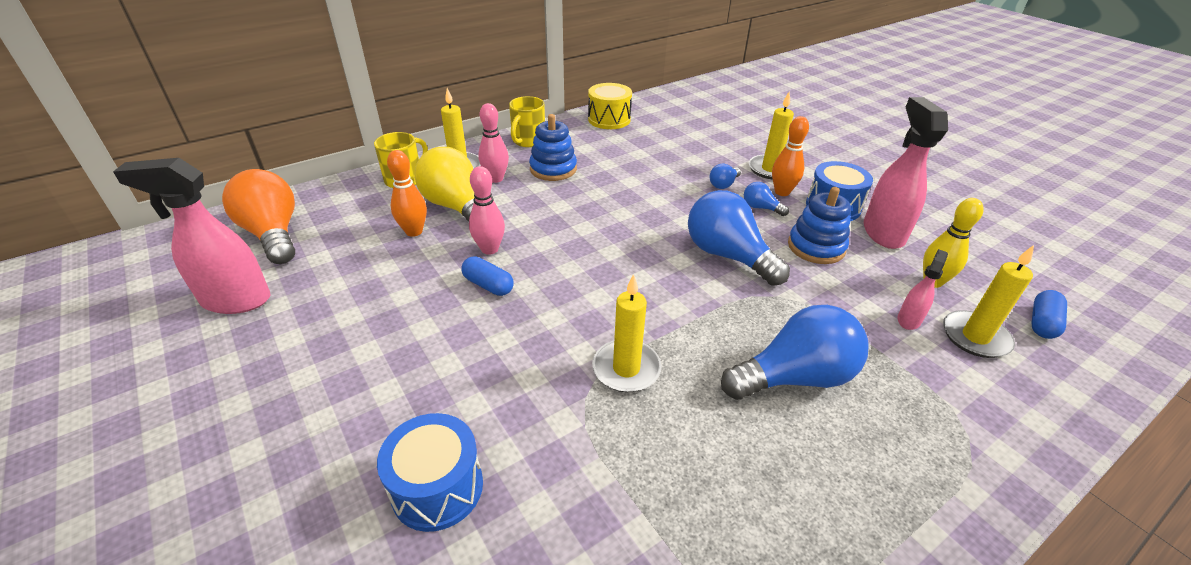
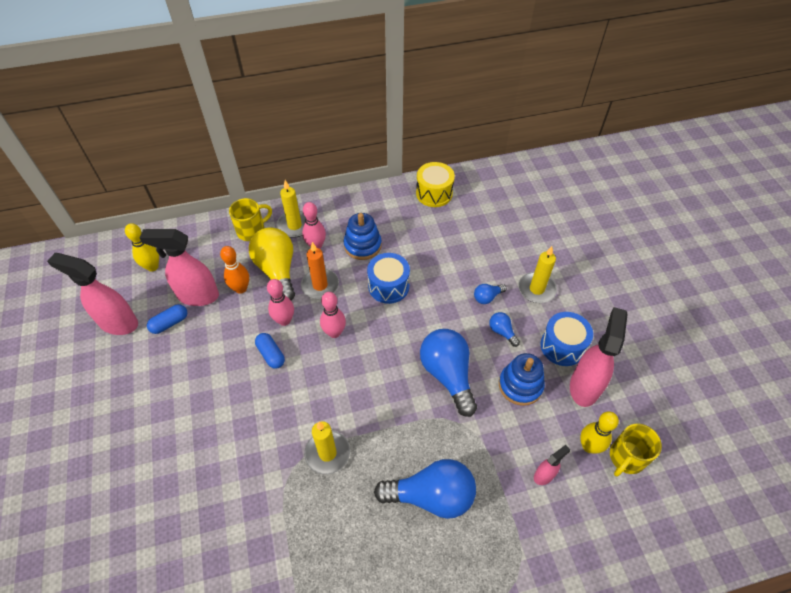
camera: 20 degrees right, 15 degrees up
orange light bulb [222,169,295,264] -> yellow bowling pin [125,223,159,272]
blue drum [377,413,483,532] -> blue drum moved to [367,253,410,304]
yellow mug [509,96,545,147] -> yellow mug moved to [610,424,662,477]
orange bowling pin [772,116,809,196] -> none
yellow candle [943,245,1034,358] -> none
blue capsule [1032,290,1067,339] -> blue capsule moved to [147,304,187,334]
none -> pink spray bottle [140,229,219,306]
none -> orange candle [301,242,339,299]
none -> pink bowling pin [320,292,346,338]

